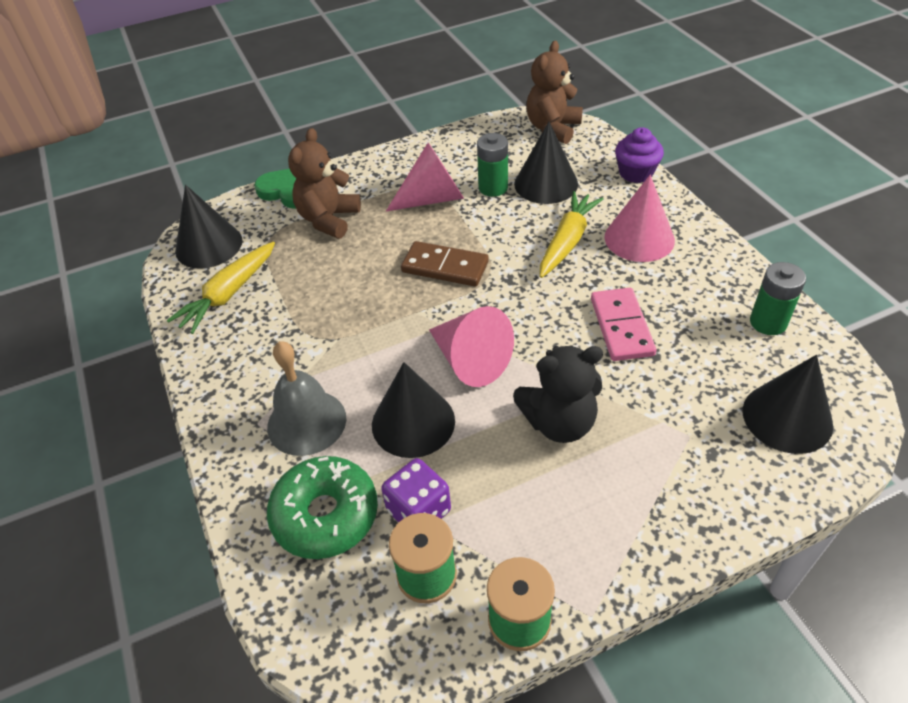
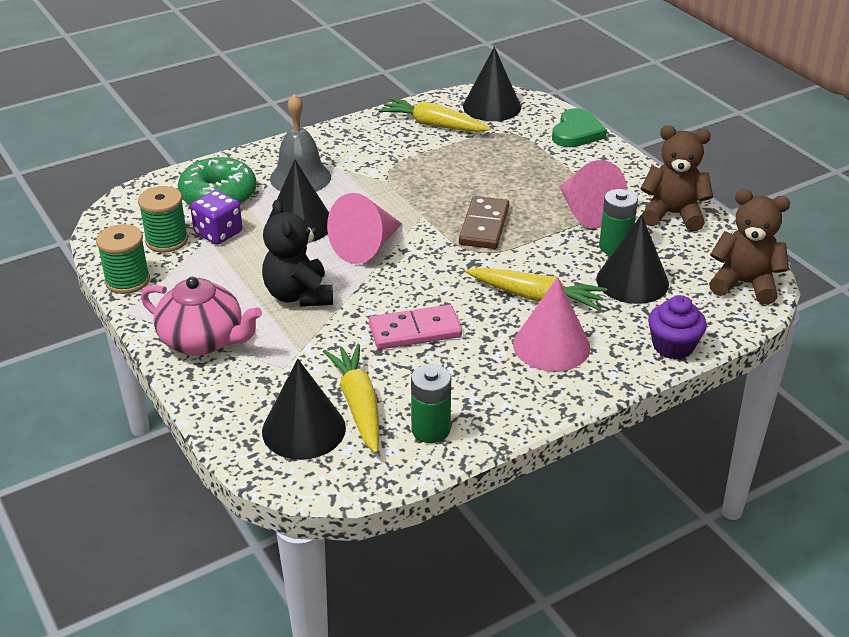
camera: 80 degrees right, 10 degrees down
brown teddy bear [288,128,361,238] -> brown teddy bear moved to [641,125,713,231]
none -> pink teapot [141,277,262,355]
none -> yellow carrot [323,344,379,454]

